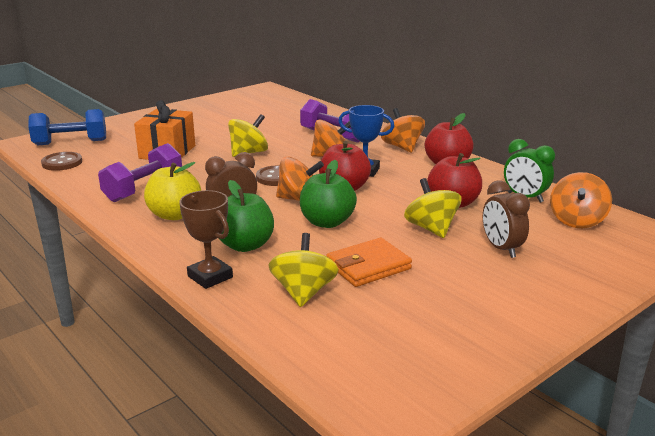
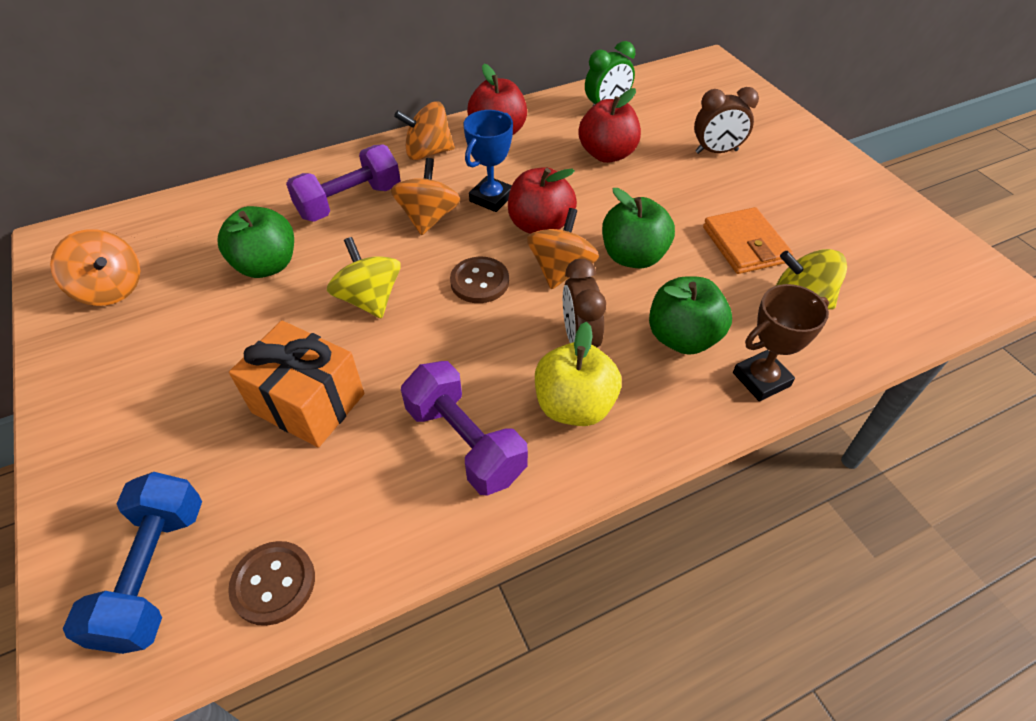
camera: 75 degrees left, 25 degrees up
yellow spinning top [404,178,462,238] -> none
orange spinning top [550,172,612,228] -> orange spinning top moved to [50,229,140,306]
none -> green apple [218,206,294,278]

